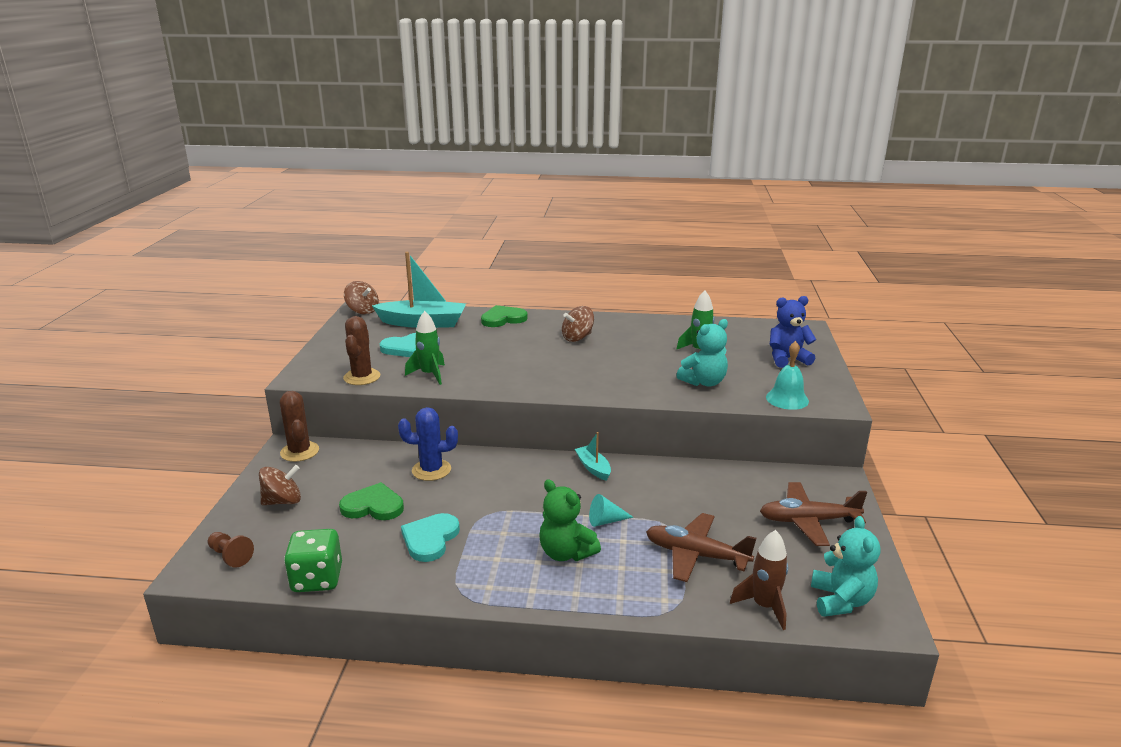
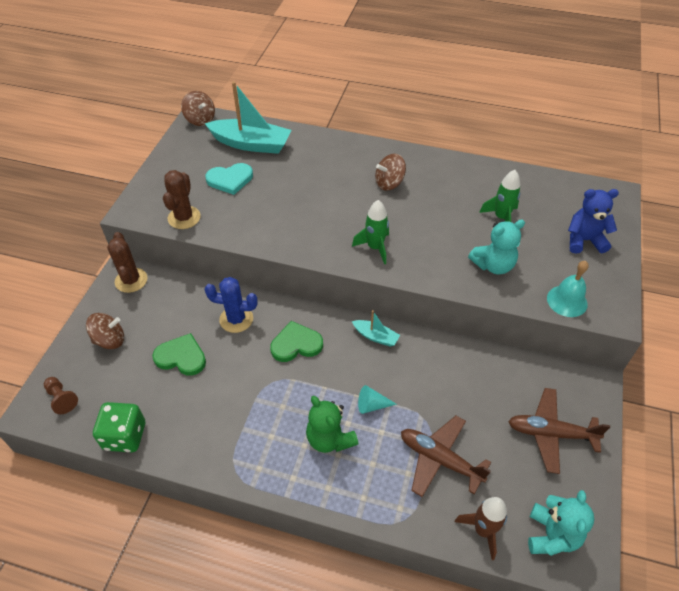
camera: 10 degrees right, 25 degrees up
turquoise heart [401,513,460,562] -> none
green rocket [405,311,445,385] -> green rocket moved to [352,200,389,264]
green heart [481,305,528,327] -> green heart moved to [270,321,323,362]
turquoise boat [575,432,611,481] -> turquoise boat turned 135 degrees clockwise [352,310,400,347]

